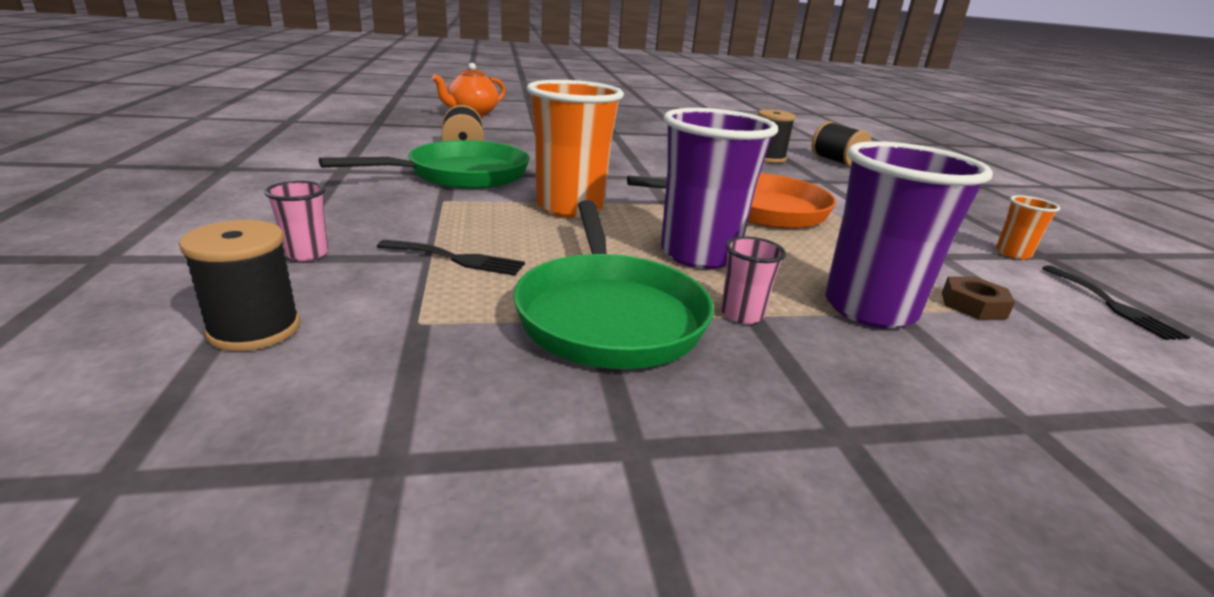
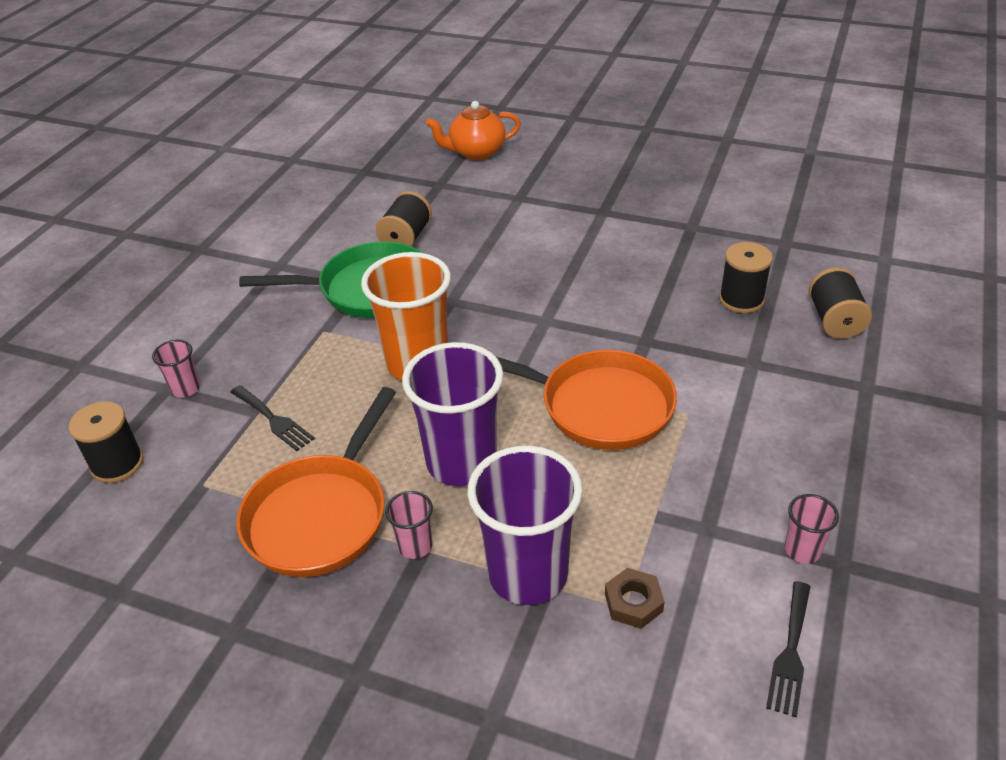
camera: 35 degrees right, 15 degrees up
green pan [513,200,714,369] -> orange pan [237,387,396,577]
orange cup [996,195,1060,260] -> pink cup [785,494,839,564]

